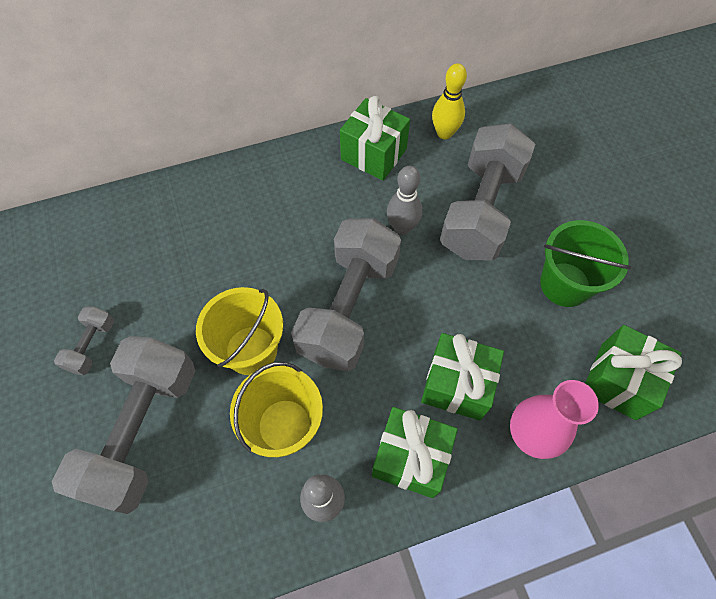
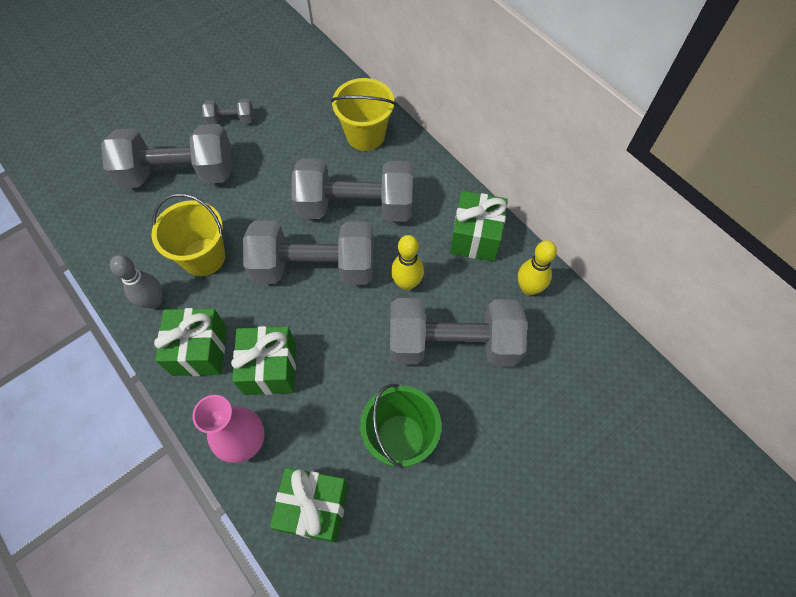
camera: 70 degrees right, 0 degrees up
yellow bucket [196,287,283,375] -> yellow bucket moved to [331,78,396,151]
grey bowling pin [387,166,422,235] -> yellow bowling pin [391,235,424,290]
none -> grey dumbbell [292,158,413,222]

